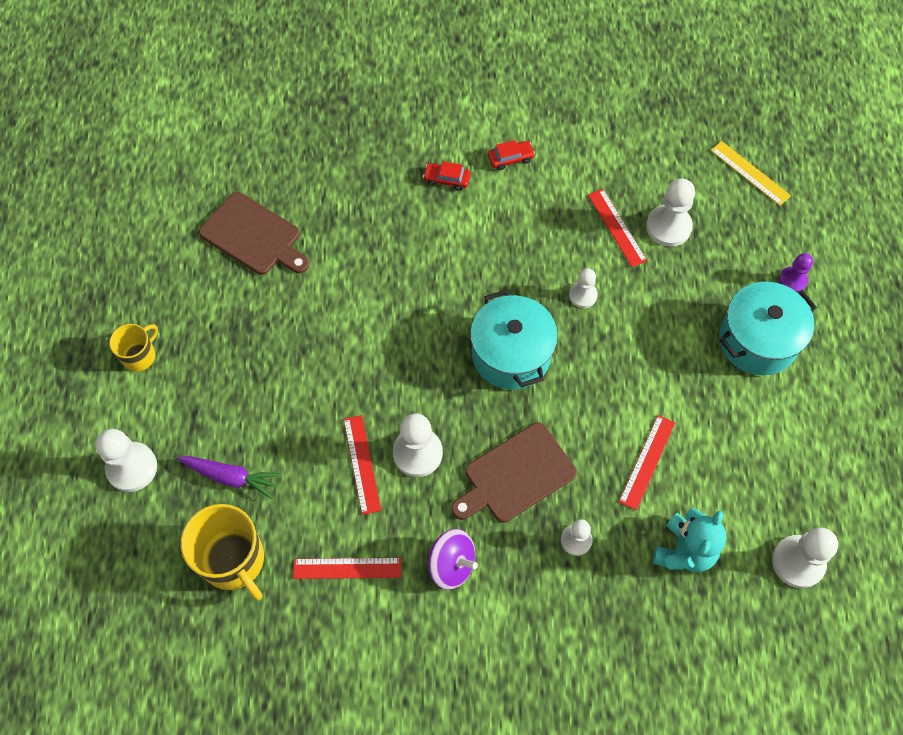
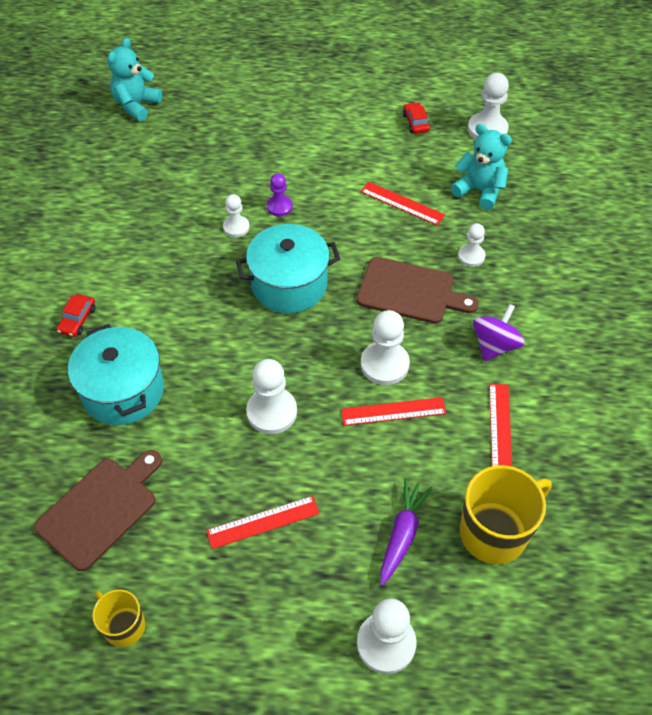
camera: 85 degrees left, 10 degrees down
yellow mug [109,324,158,372] -> yellow mug moved to [92,589,145,647]
brown cutting board [451,423,577,522] -> brown cutting board turned 45 degrees counterclockwise [357,257,478,324]
red car [488,140,535,170] -> red car moved to [403,102,430,134]
red ruler [588,189,647,267] -> red ruler moved to [206,496,320,549]
white pawn [646,179,695,247] -> white pawn moved to [246,359,297,434]
yellow ruler [710,141,791,206] -> turquoise teddy bear [108,38,162,121]
turquoise pot [719,282,817,375] -> turquoise pot moved to [68,324,164,425]
purple pawn [779,253,813,292] -> purple pawn moved to [267,173,293,216]

